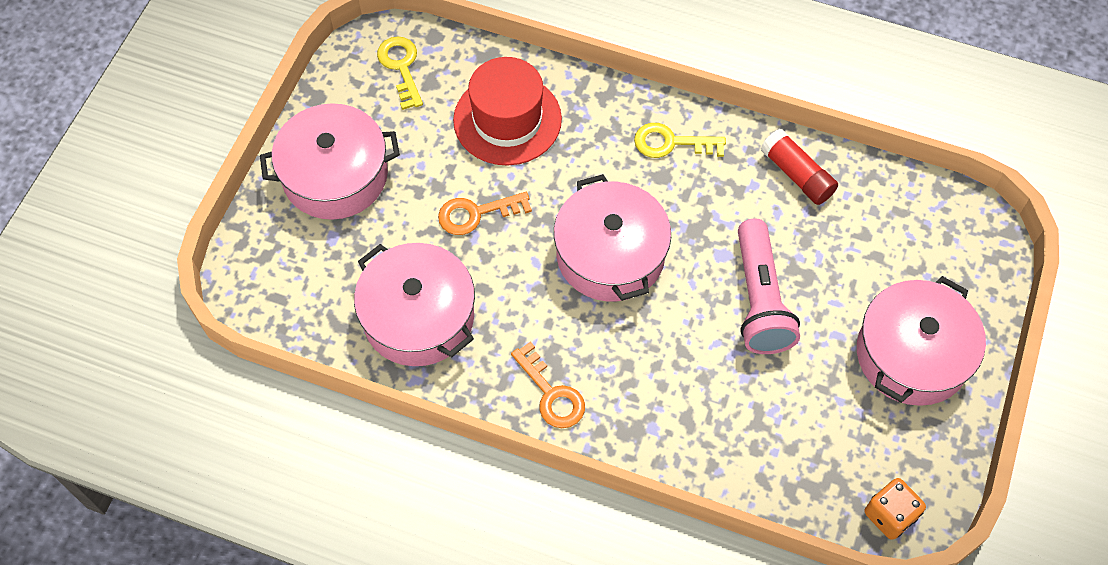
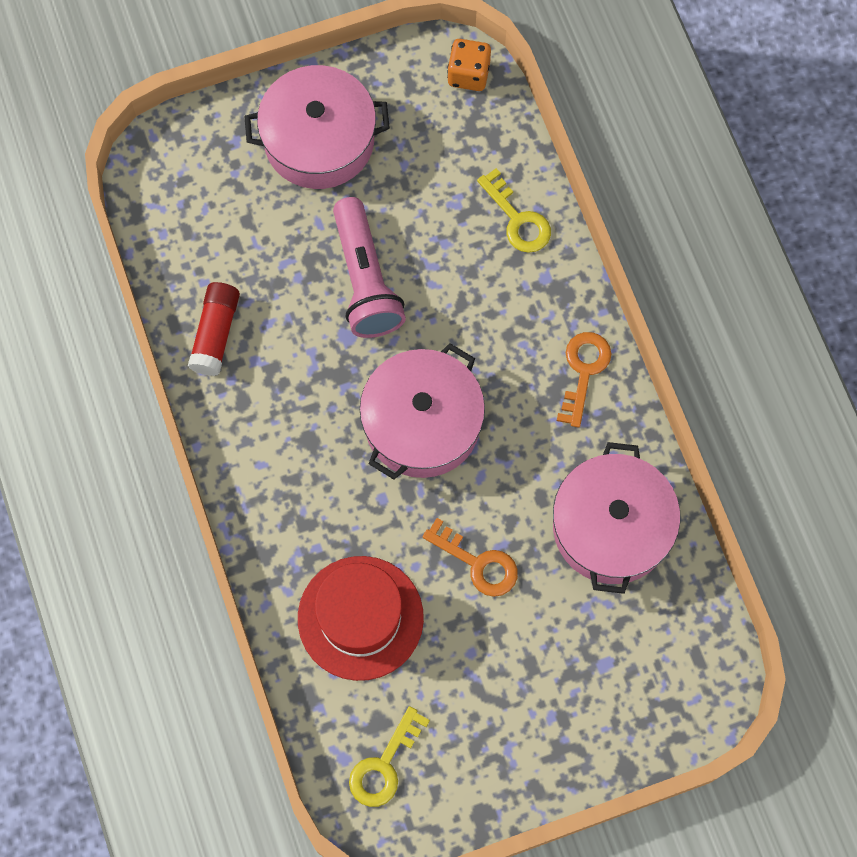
camera: 130 degrees left, 10 degrees up
pink pot [260,103,400,220] -> none
yellow key [634,123,726,158] -> yellow key moved to [477,168,551,253]
pink flashlight [738,219,800,354] -> pink flashlight turned 120 degrees clockwise [333,197,406,338]

